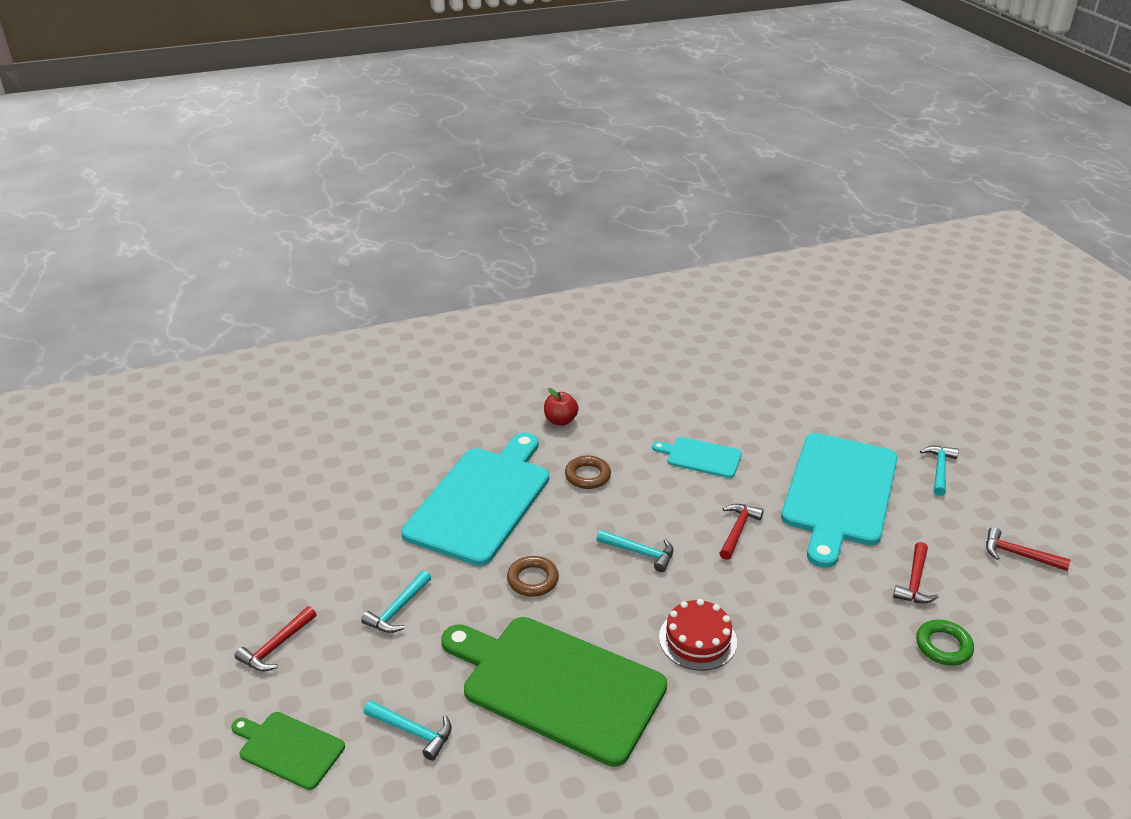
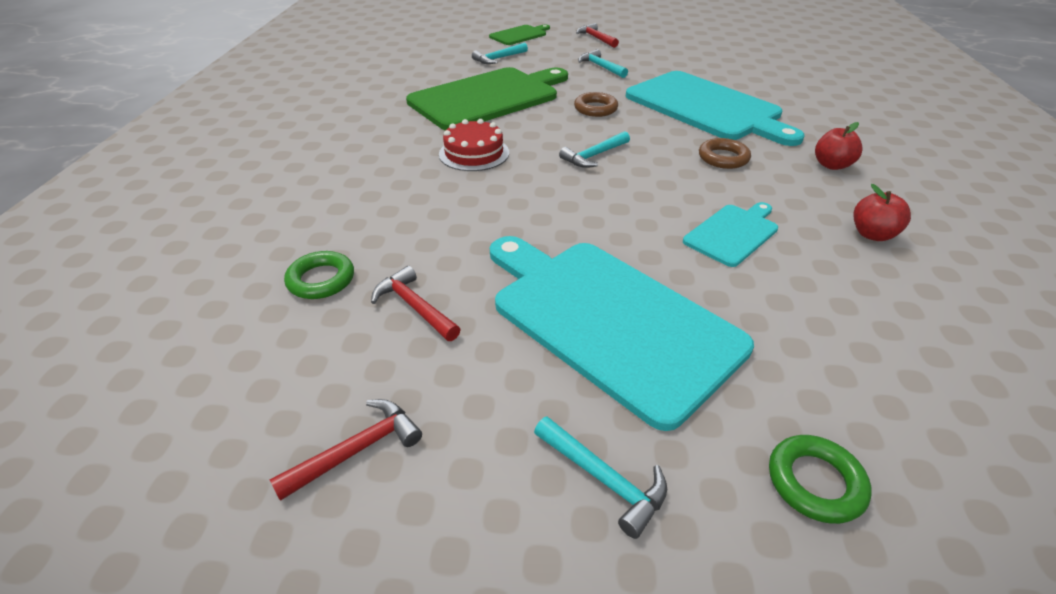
camera: 115 degrees right, 5 degrees up
red hammer [719,504,764,560] -> none
none -> green ring [769,435,872,524]
none -> red apple [853,184,911,241]

